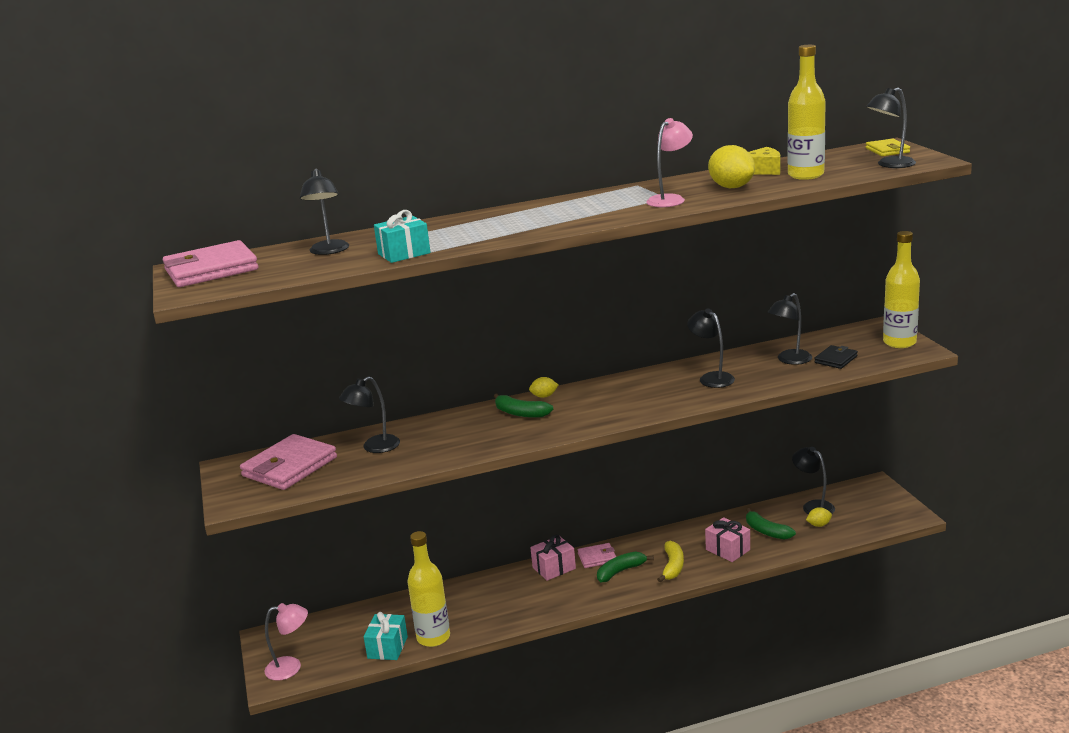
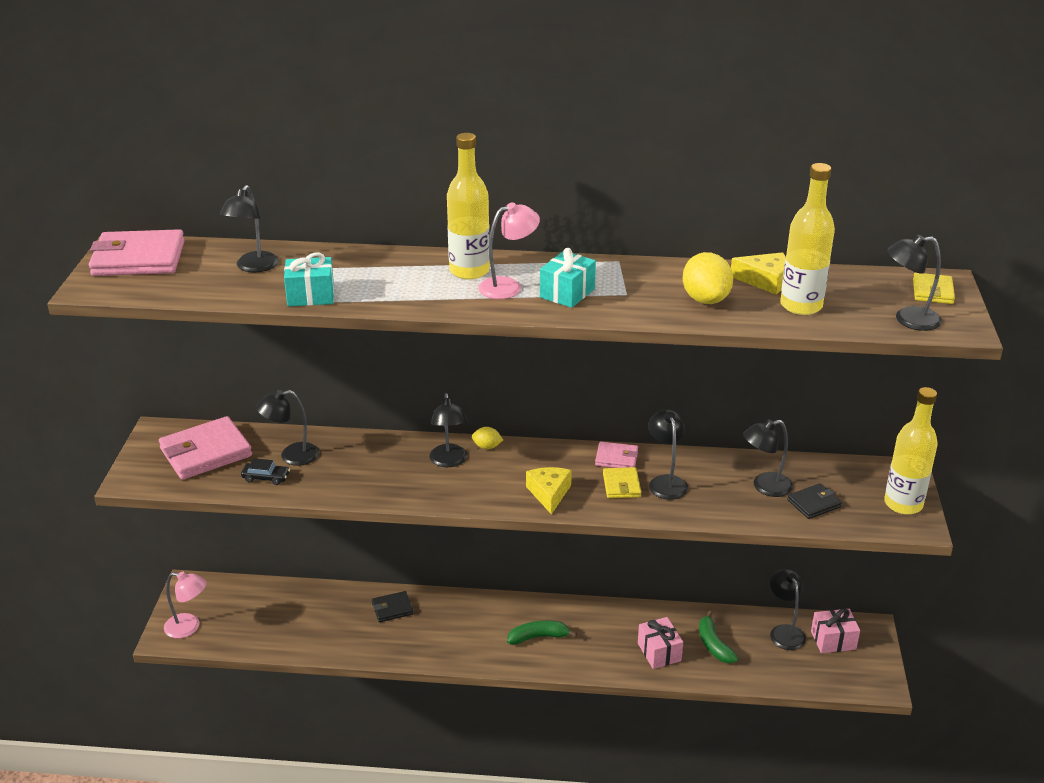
camera: 20 degrees right, 10 degrees up
turquoise gift [364,612,408,660] -> turquoise gift moved to [540,248,596,308]
yellow bottle [408,531,450,647] -> yellow bottle moved to [447,133,490,280]
green banana [494,394,553,418] -> black lamp [430,393,467,467]
pink gift [530,535,576,581] -> pink gift moved to [811,608,860,653]
pink wallet [577,543,616,568] -> pink wallet moved to [595,442,638,468]
pink lamp [646,118,693,207] -> pink lamp moved to [478,202,540,299]
yellow banana [657,541,684,582] -> none
yellow lemon [806,507,832,527] -> none
none -> black car [241,458,290,485]
none -> black wallet [372,591,413,622]
none -> yellow cheese [526,467,572,515]
none -> yellow wallet [603,467,641,498]

